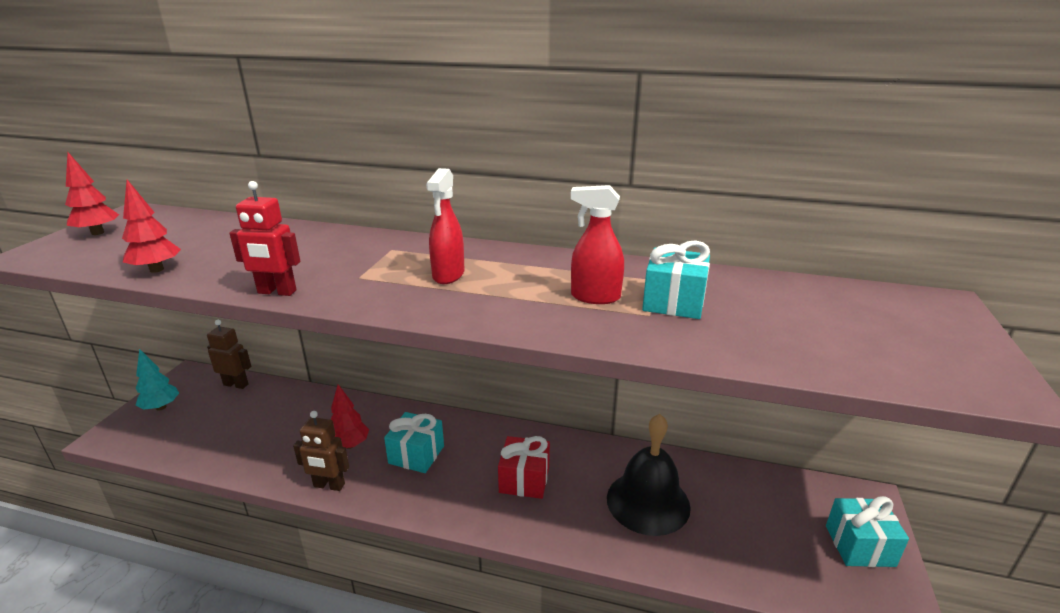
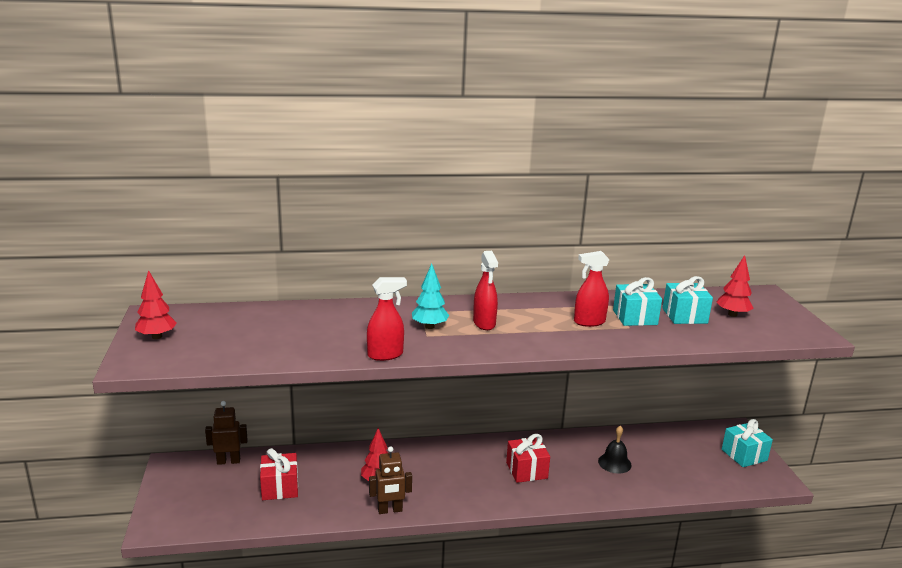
camera: 25 degrees left, 5 degrees down
red tree [122,180,181,273] -> red tree moved to [716,255,754,317]
turquoise tree [136,349,179,411] -> turquoise tree moved to [412,264,449,329]
red robot [229,181,300,296] -> red spray bottle [367,277,407,361]
turquoise gift [384,412,444,473] -> turquoise gift moved to [662,276,713,324]
black bell [607,414,691,536] -> black bell [598,426,632,474], size x0.56
none -> red gift [260,448,298,500]

